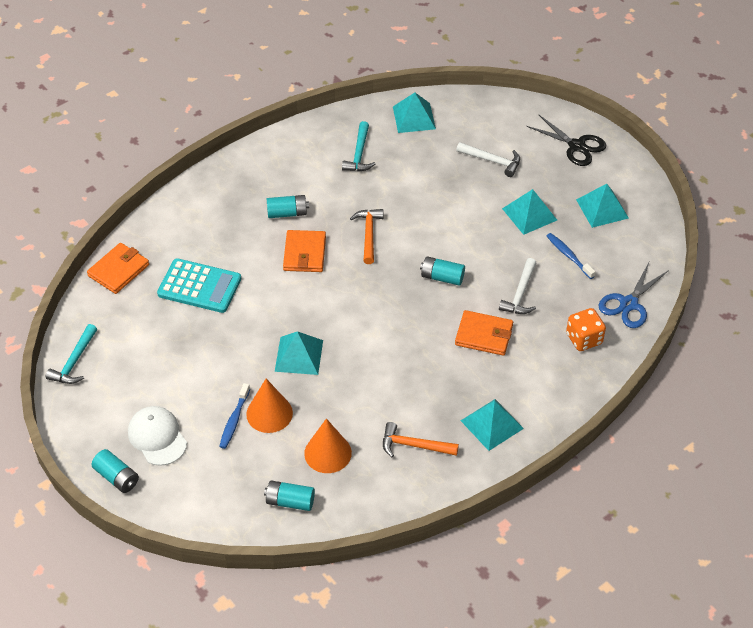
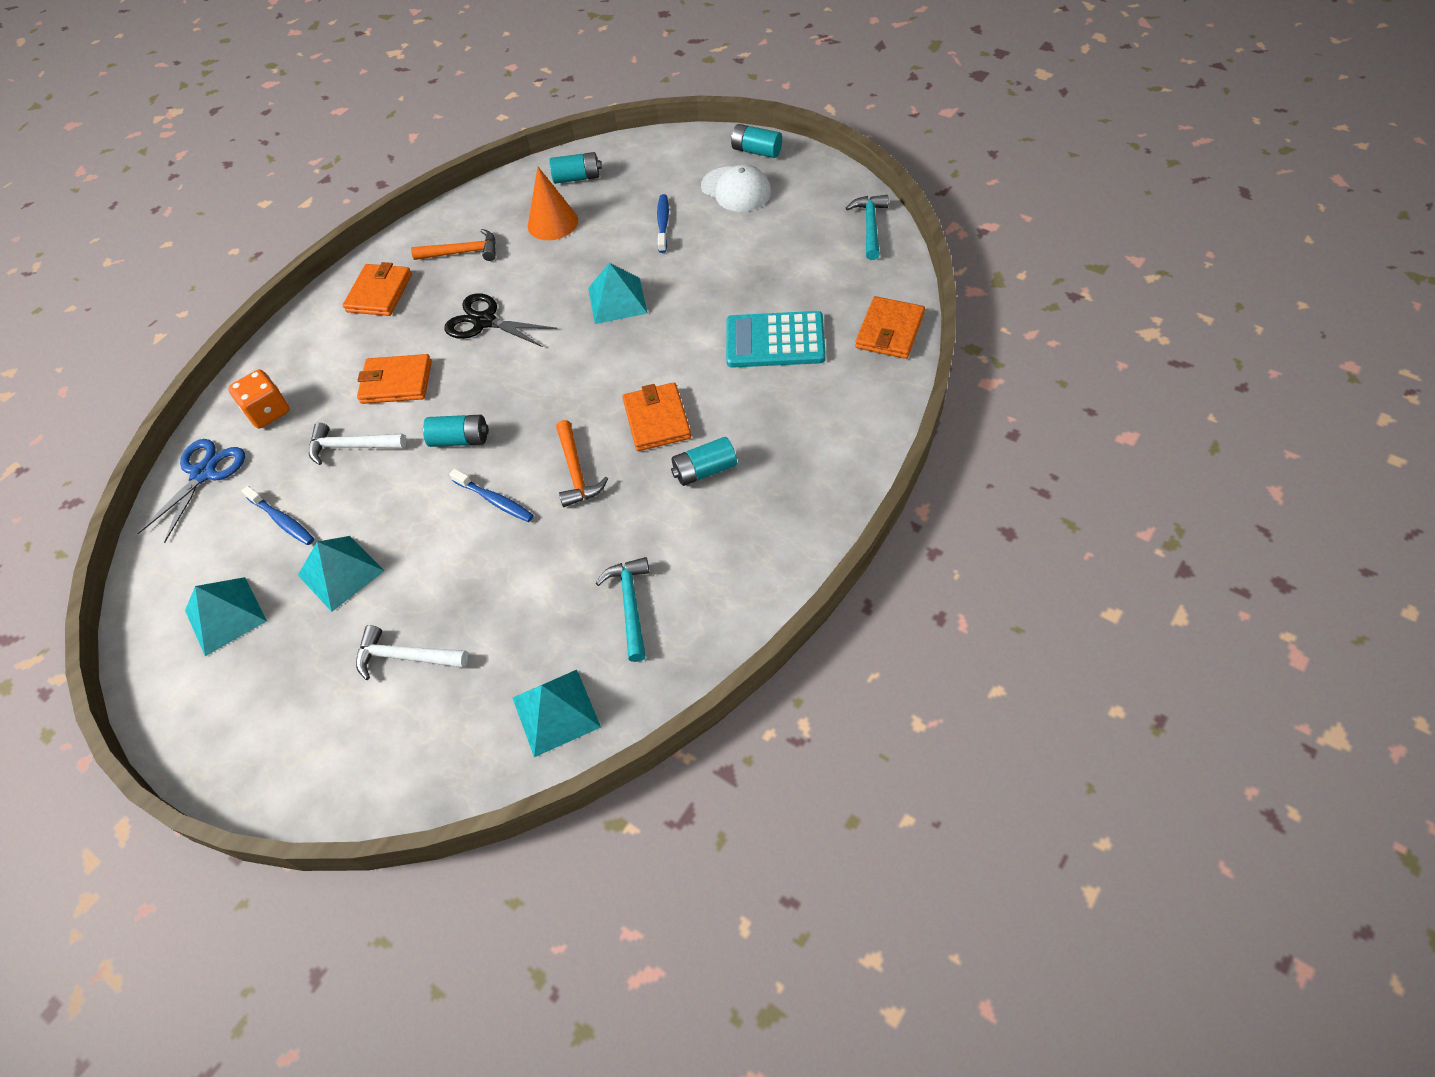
camera: 170 degrees right, 5 degrees up
orange cone [246,379,293,433] -> none
turquoise pyramid [461,399,524,451] -> orange wallet [343,262,412,316]
white hammer [499,258,536,314] -> white hammer turned 90 degrees counterclockwise [309,423,406,465]
black scissors [526,114,606,166] -> black scissors moved to [444,293,557,347]
none -> blue toothbrush [449,469,534,522]

